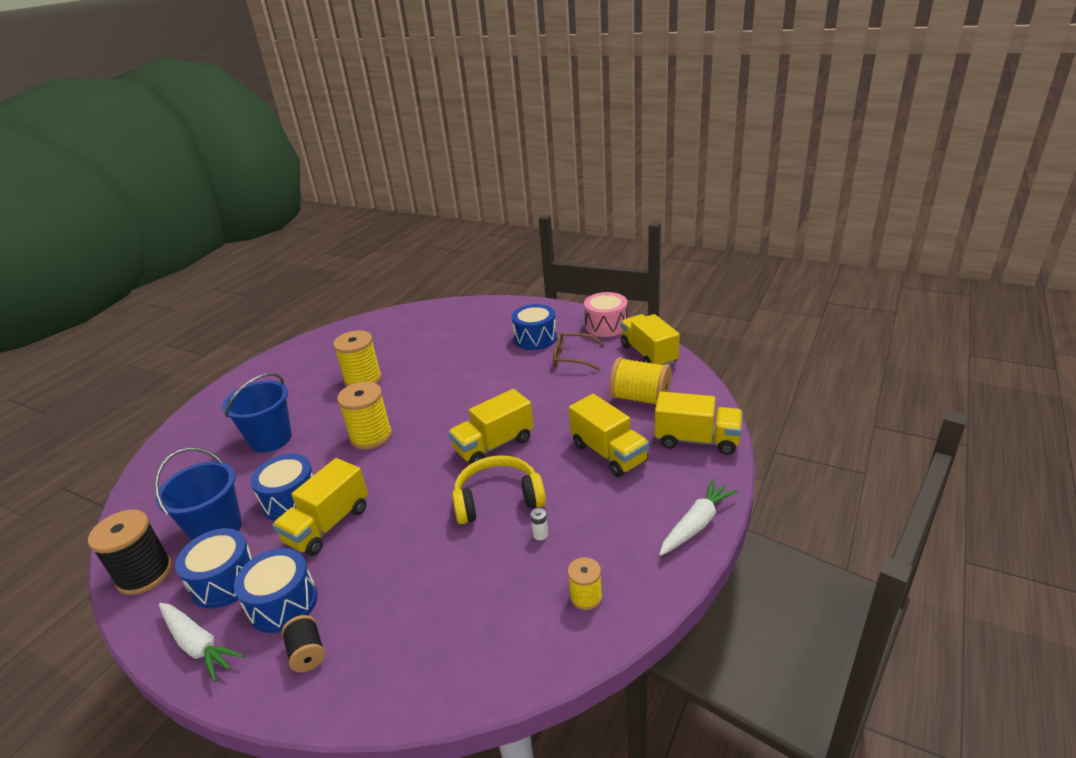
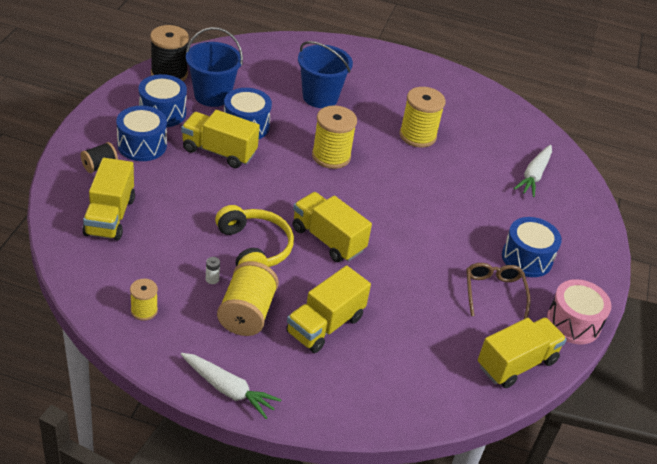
camera: 70 degrees right, 10 degrees up
white carrot [159,603,244,682] -> white carrot moved to [514,145,552,197]
yellow spool [609,357,672,404] -> yellow spool moved to [217,261,279,336]
yellow truck [655,392,743,455] -> yellow truck moved to [82,158,135,241]

